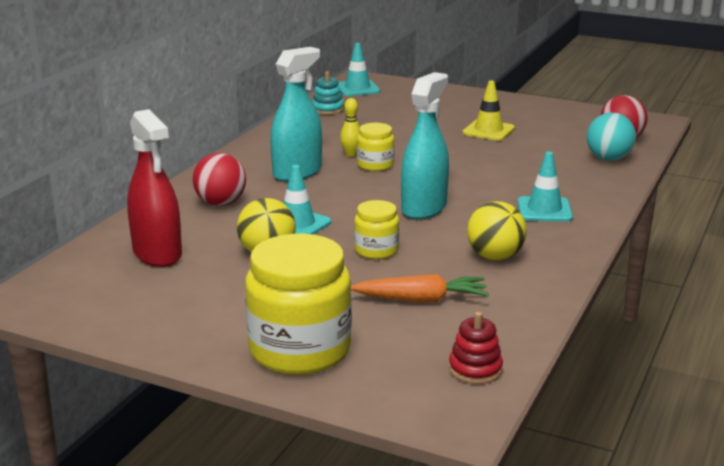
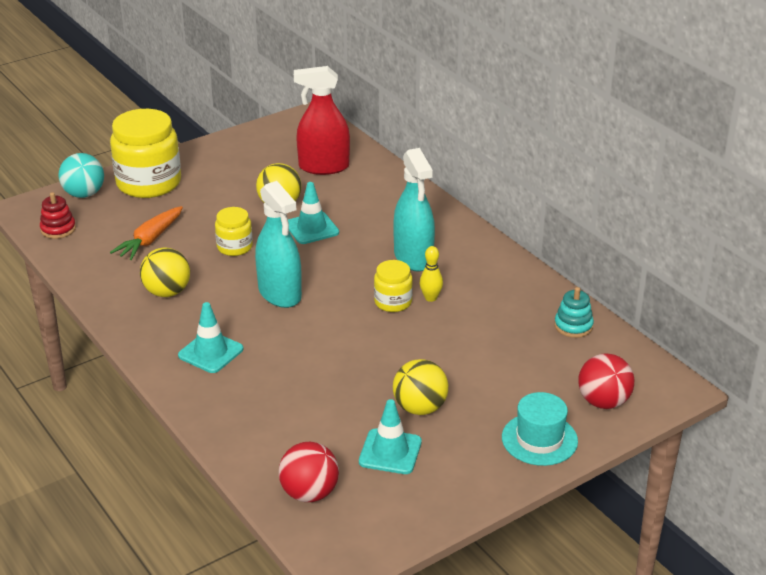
camera: 120 degrees right, 10 degrees up
red ball [193,153,246,206] -> red ball moved to [578,353,634,409]
turquoise traffic cone [338,43,380,96] -> turquoise traffic cone moved to [359,399,422,474]
yellow traffic cone [463,80,515,141] -> yellow ball [393,359,448,415]
turquoise ball [587,112,636,161] -> turquoise ball moved to [58,153,104,198]
none -> turquoise hat [502,392,578,466]

